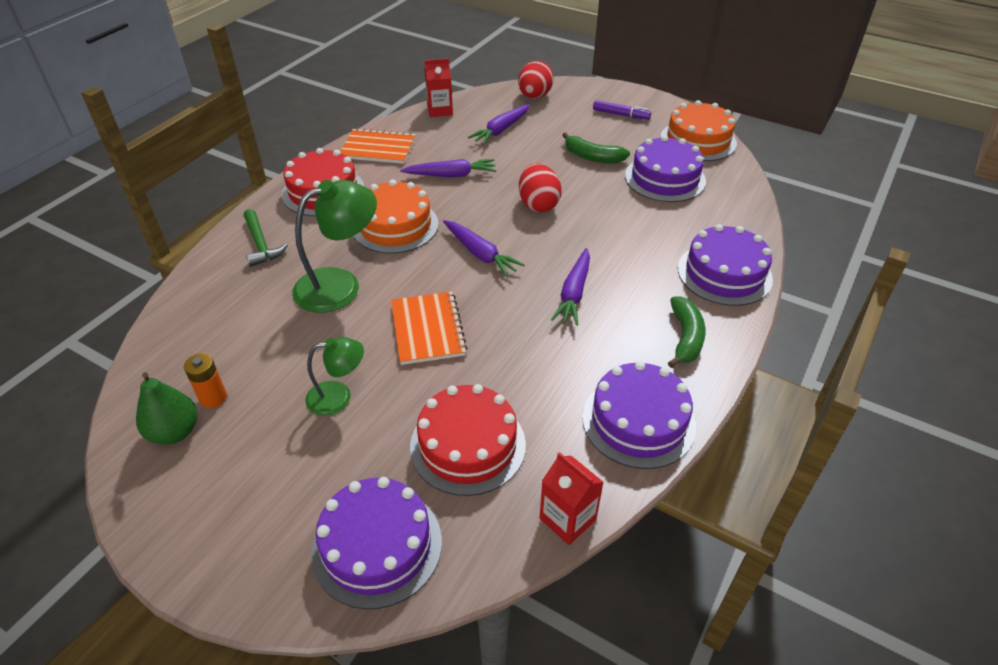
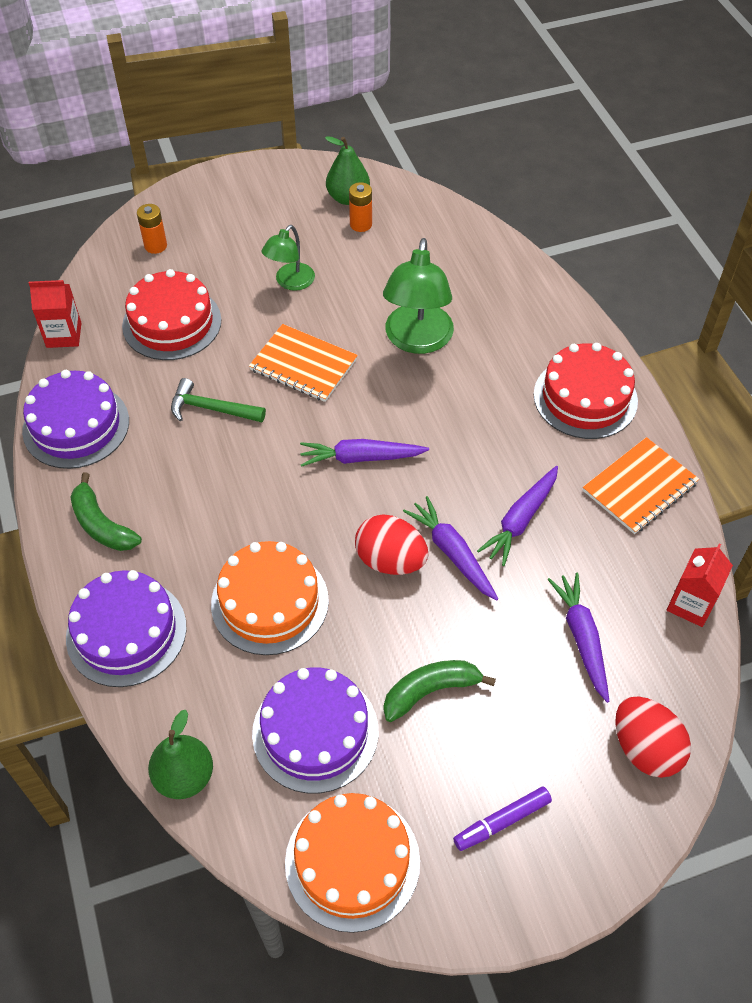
camera: 130 degrees right, 10 degrees up
green hammer [244,209,288,267] -> green hammer moved to [171,378,266,422]
purple cake [311,477,442,609] -> orange battery [137,204,167,254]
orange cake [354,180,439,254] -> orange cake moved to [211,541,329,655]
purple carrot [551,248,590,326] -> purple carrot moved to [403,496,498,601]
none -> green pear [148,710,213,799]

